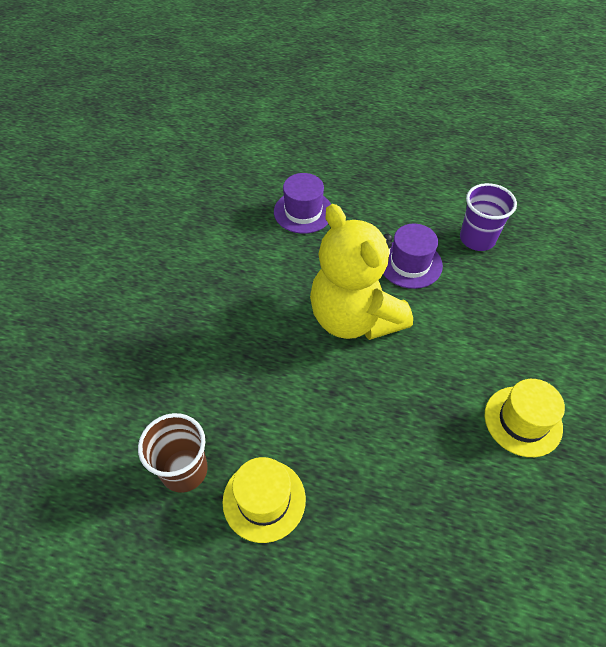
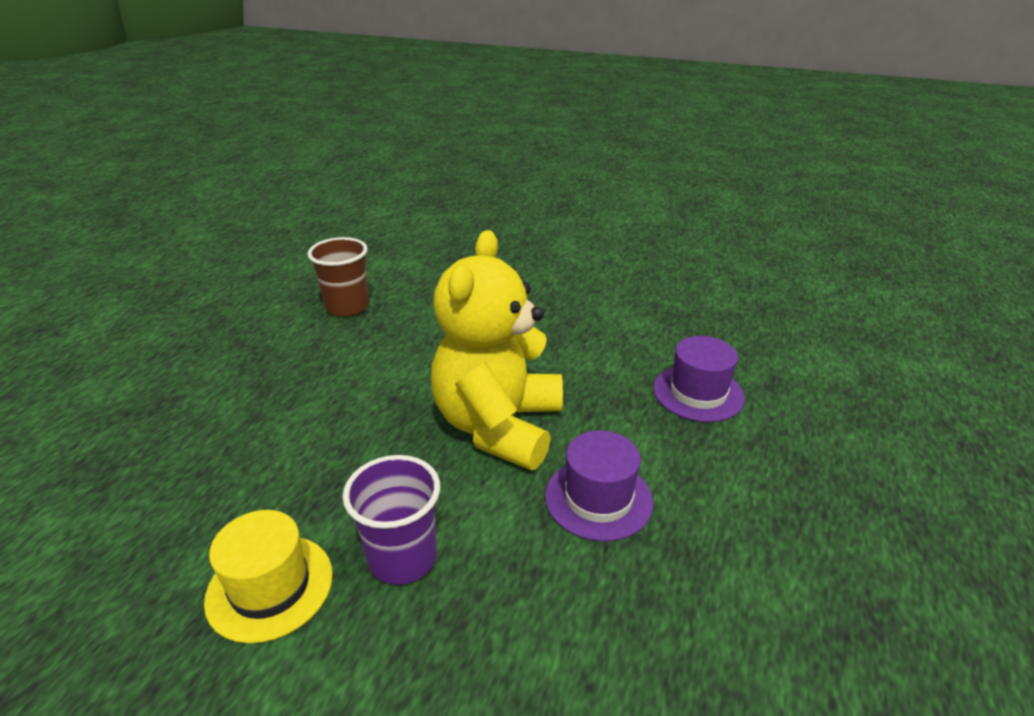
camera: 95 degrees right, 20 degrees down
yellow hat [222,457,306,543] -> none
yellow teddy bear [310,204,413,340] -> yellow teddy bear turned 45 degrees counterclockwise [431,230,563,470]
purple cup [460,183,517,251] -> purple cup moved to [343,455,440,585]

